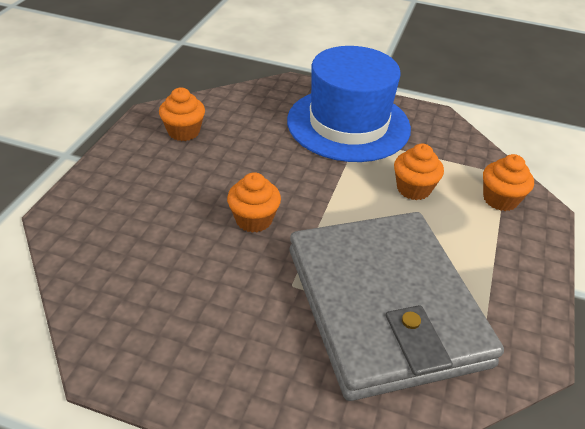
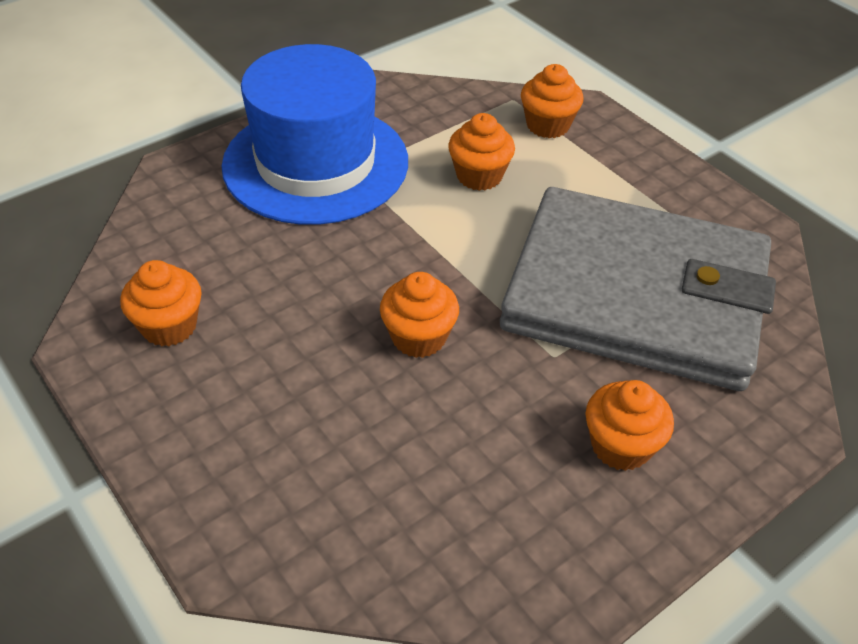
camera: 55 degrees left, 5 degrees up
none -> orange cupcake [586,380,674,471]

